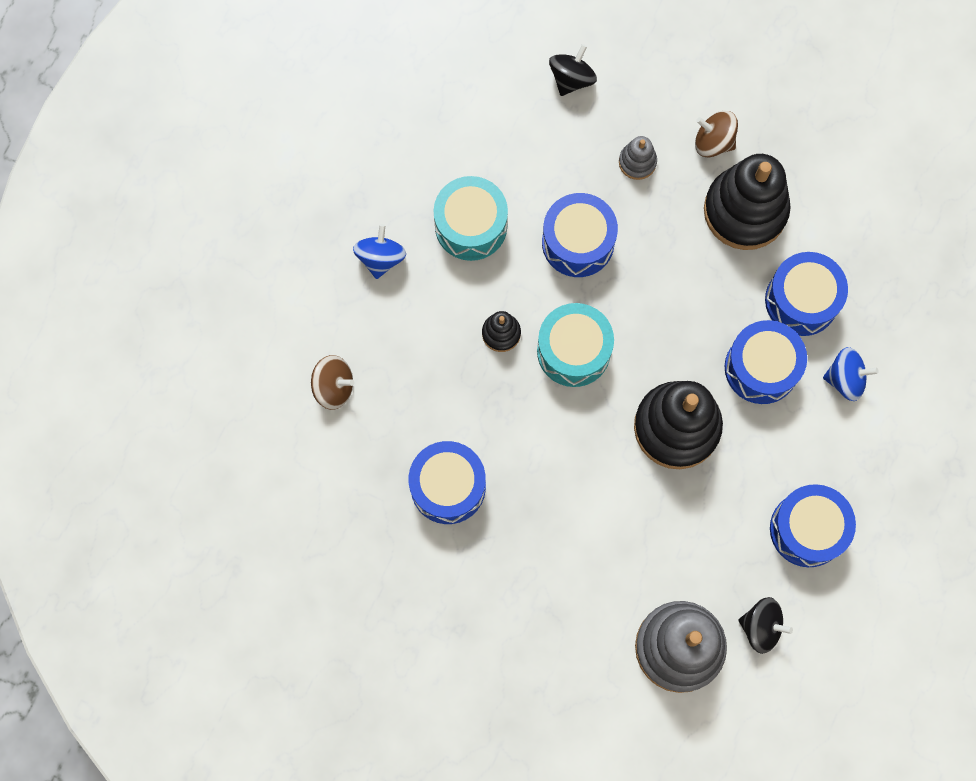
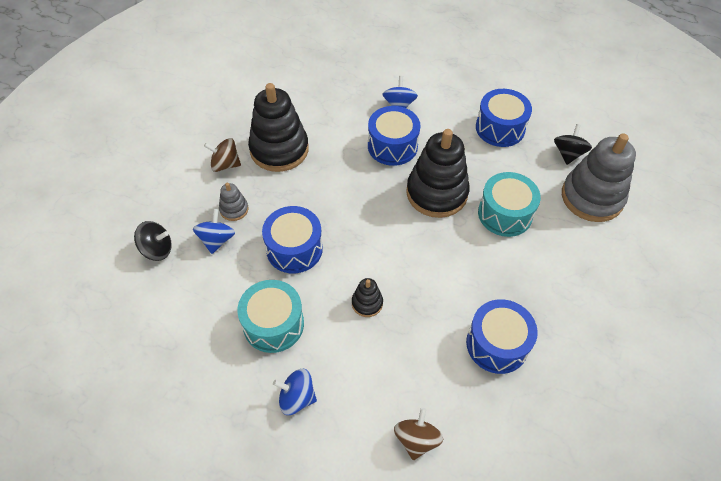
camera: 90 degrees left, 20 degrees down
turquoise drum [537,303,614,387] -> turquoise drum moved to [478,172,541,237]
black spinning top [549,44,597,96] -> black spinning top turned 150 degrees clockwise [134,221,172,261]
brown spinning top [695,111,738,157] -> brown spinning top turned 75 degrees clockwise [204,138,241,172]
blue drum [765,252,848,336] -> none
none -> blue spinning top [193,209,235,254]

